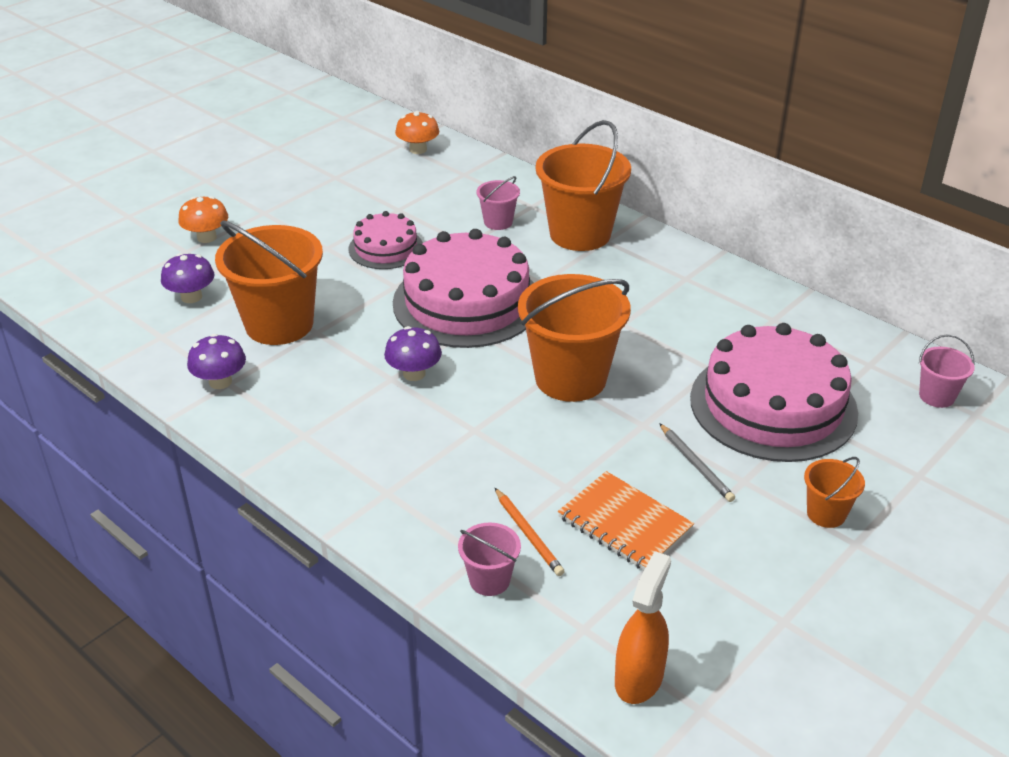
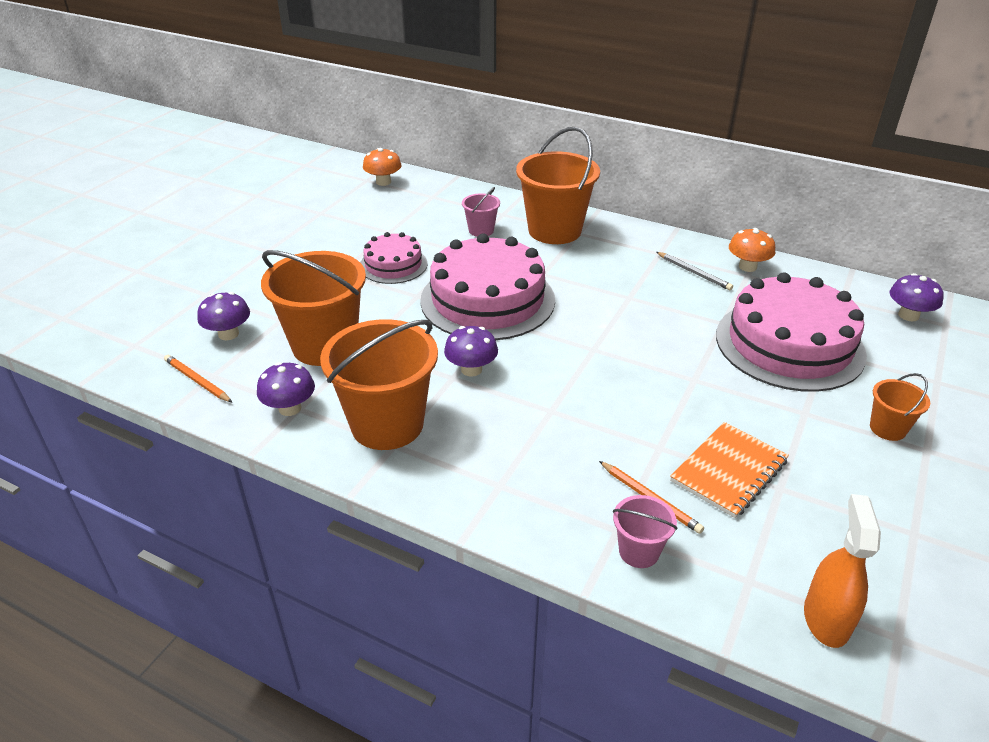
camera: 15 degrees left, 0 degrees up
orange mushroom [178,196,228,243] -> orange mushroom moved to [729,228,775,272]
orange bucket [518,274,631,402] -> orange bucket moved to [320,319,438,450]
orange notebook [558,471,694,570] -> orange notebook turned 75 degrees counterclockwise [670,422,789,518]
grey pencil [659,423,735,502] -> grey pencil moved to [656,252,733,291]
pink bucket [919,334,975,408] -> purple mushroom [890,273,944,321]
none -> orange pencil [164,355,232,402]

